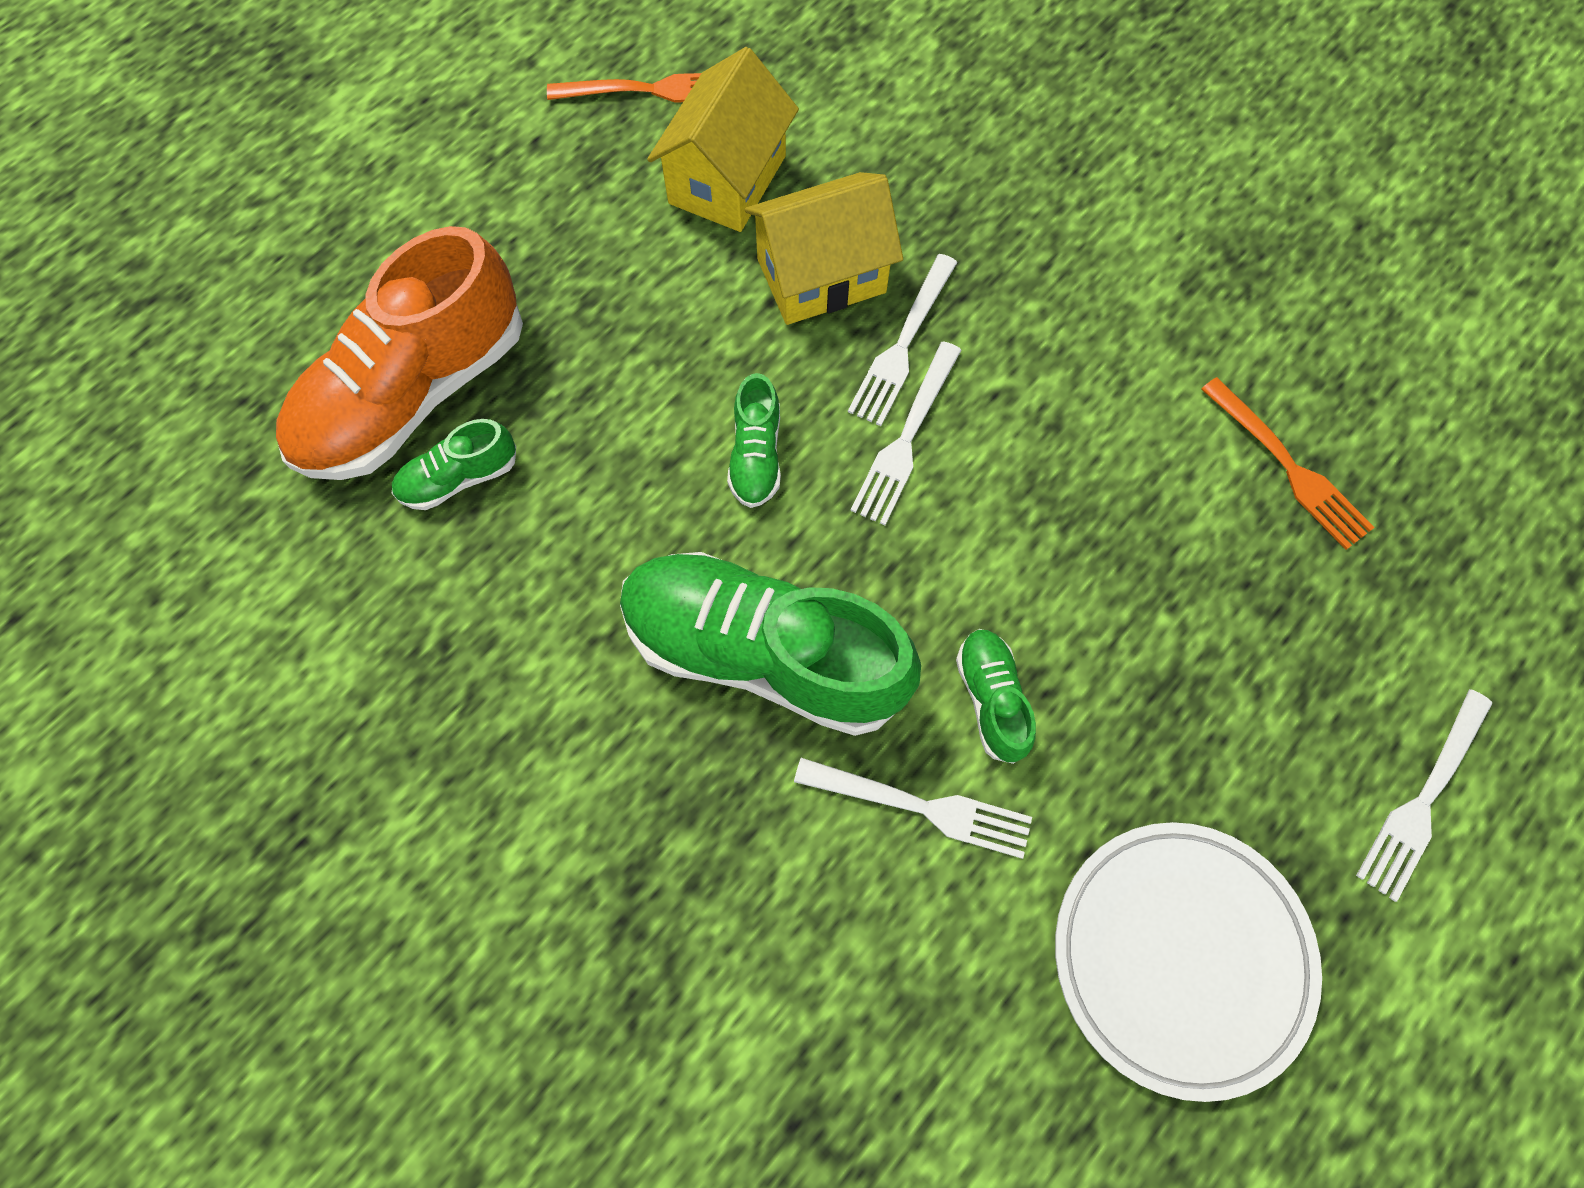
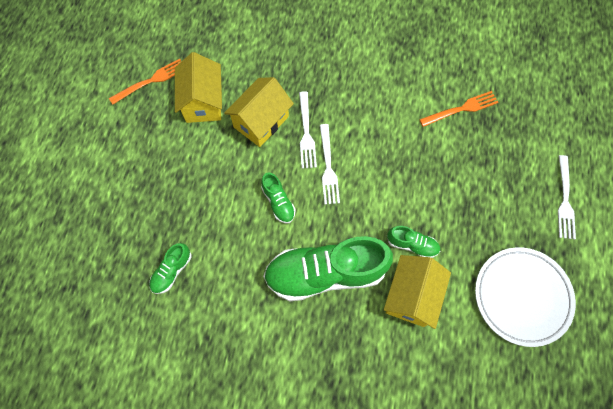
camera: 30 degrees left, 0 degrees up
orange shoe [276,226,523,480] -> none
white fork [794,758,1032,859] -> yellow house [384,255,451,329]
green shoe [956,629,1036,764] -> green shoe turned 150 degrees clockwise [387,226,440,258]
orange fork [1201,377,1375,550] -> orange fork turned 45 degrees counterclockwise [419,91,499,127]

